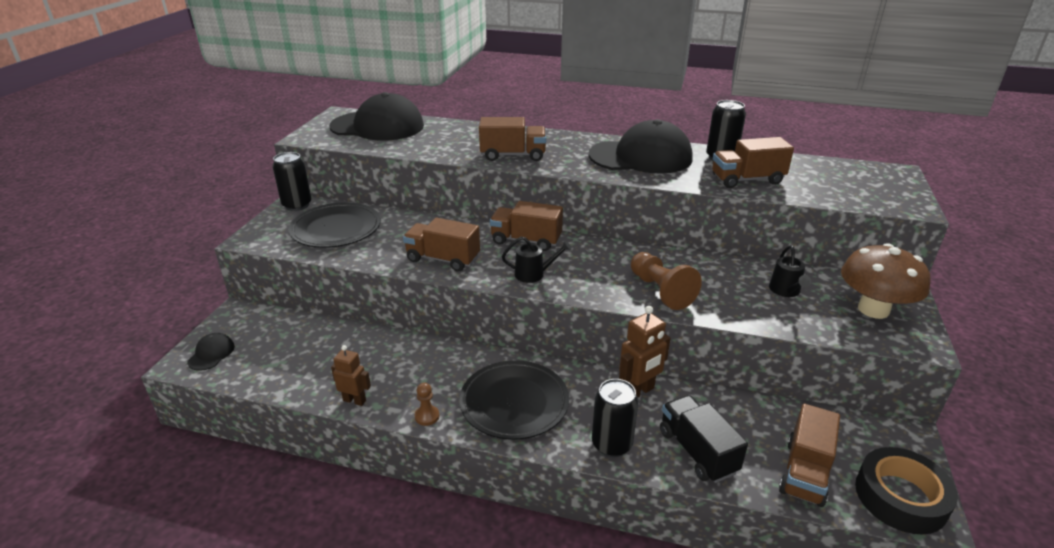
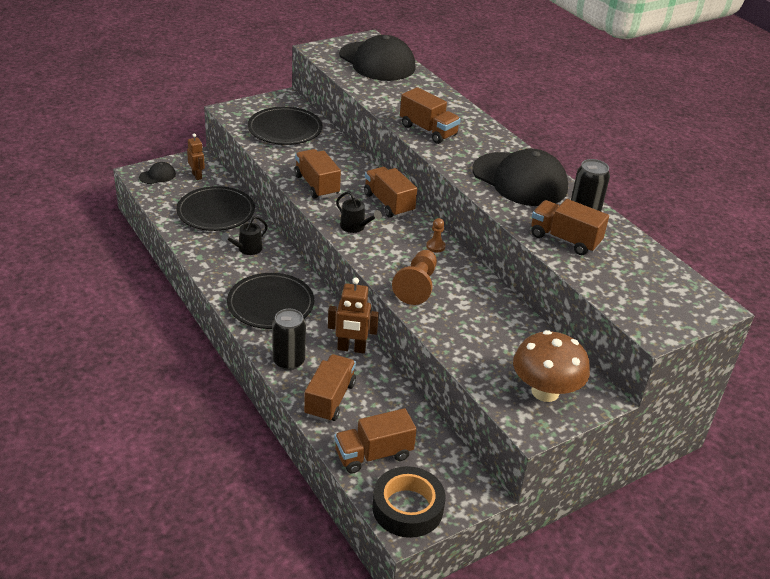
camera: 40 degrees right, 5 degrees up
black can [272,152,312,211] -> none
brown robot [331,345,371,406] -> brown robot moved to [187,134,205,180]
brown pawn [415,383,440,426] -> brown pawn moved to [426,218,446,252]
black truck [660,395,748,483] -> brown truck [304,354,356,422]
black watering can [769,246,811,297] -> black watering can moved to [221,216,268,255]
none -> black plate [176,186,255,231]

